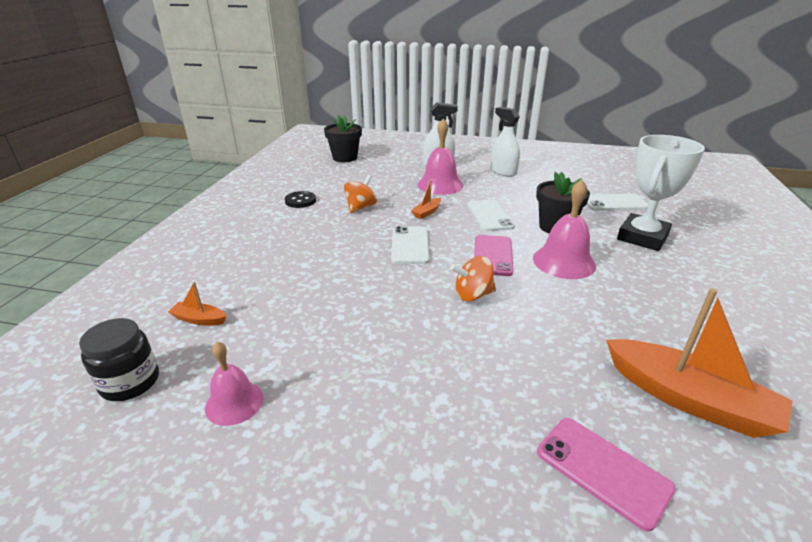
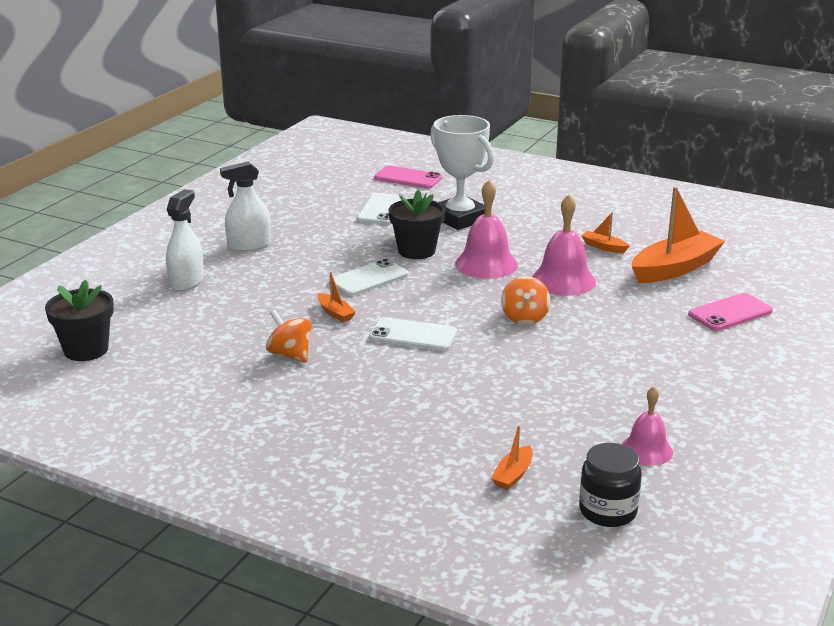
camera: 75 degrees left, 5 degrees down
black button [285,191,316,208] -> none
pink bell [418,119,463,195] -> pink bell moved to [532,195,596,296]
white phone [468,200,515,231] -> white phone turned 45 degrees counterclockwise [329,259,408,296]
pink phone [474,235,514,276] -> pink phone moved to [374,165,442,189]
none -> orange boat [581,212,629,253]

